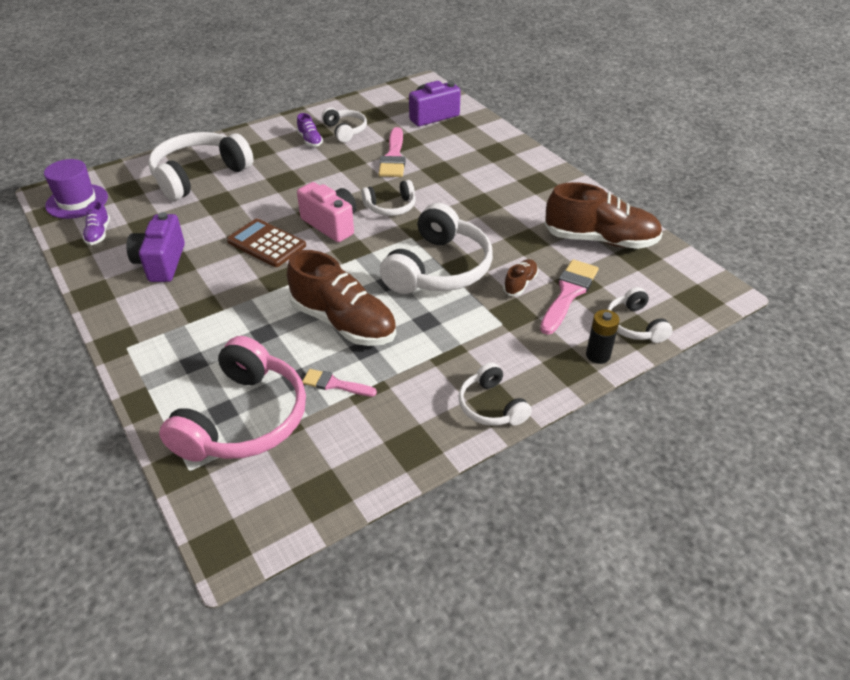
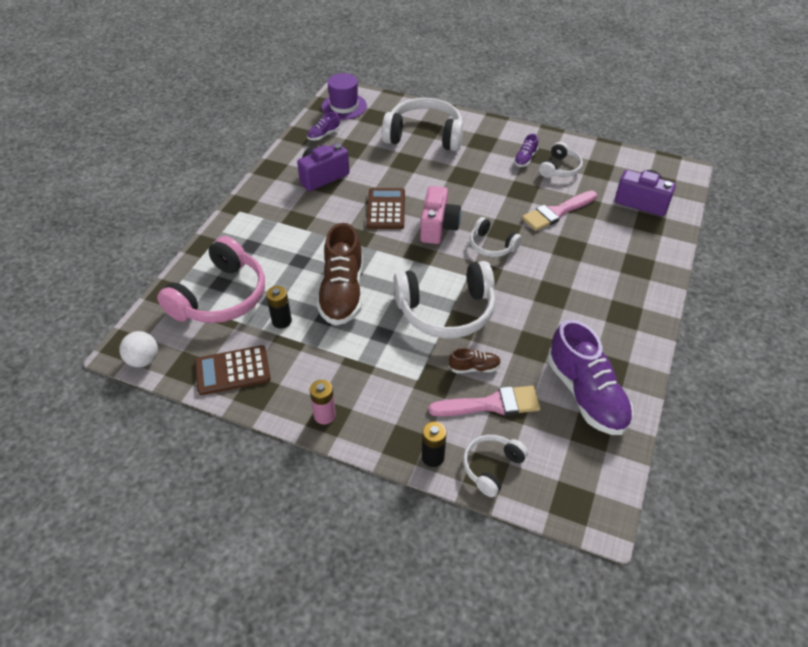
camera: 55 degrees right, 5 degrees up
pink headphones [159,336,306,462] -> pink headphones turned 45 degrees counterclockwise [157,236,265,323]
pink brush [302,369,377,396] -> black battery [266,286,292,329]
white headphones [458,362,532,426] -> pink battery [310,380,336,424]
brown shoe [545,182,663,249] -> purple shoe [548,320,633,435]
none -> white ball [119,331,158,367]
none -> brown calculator [195,345,271,395]

